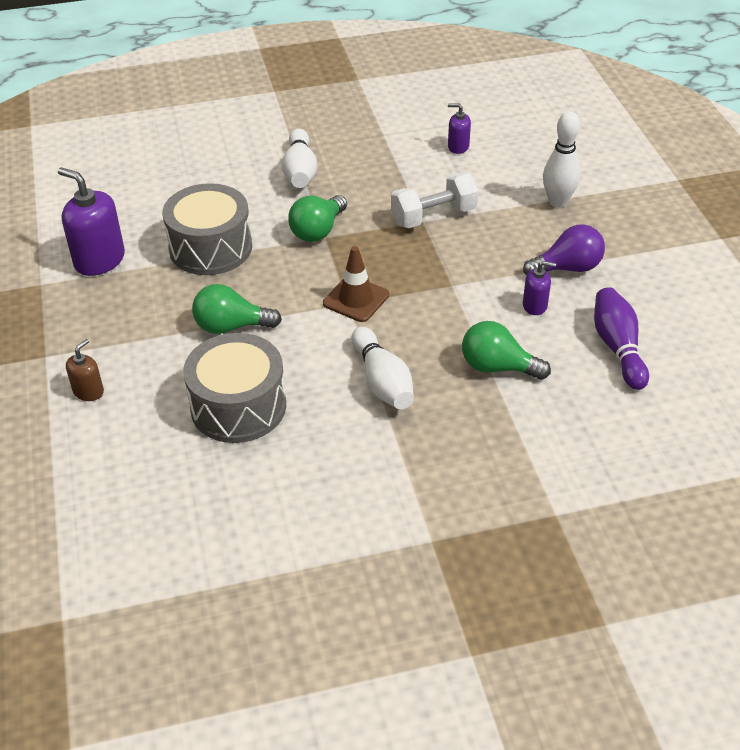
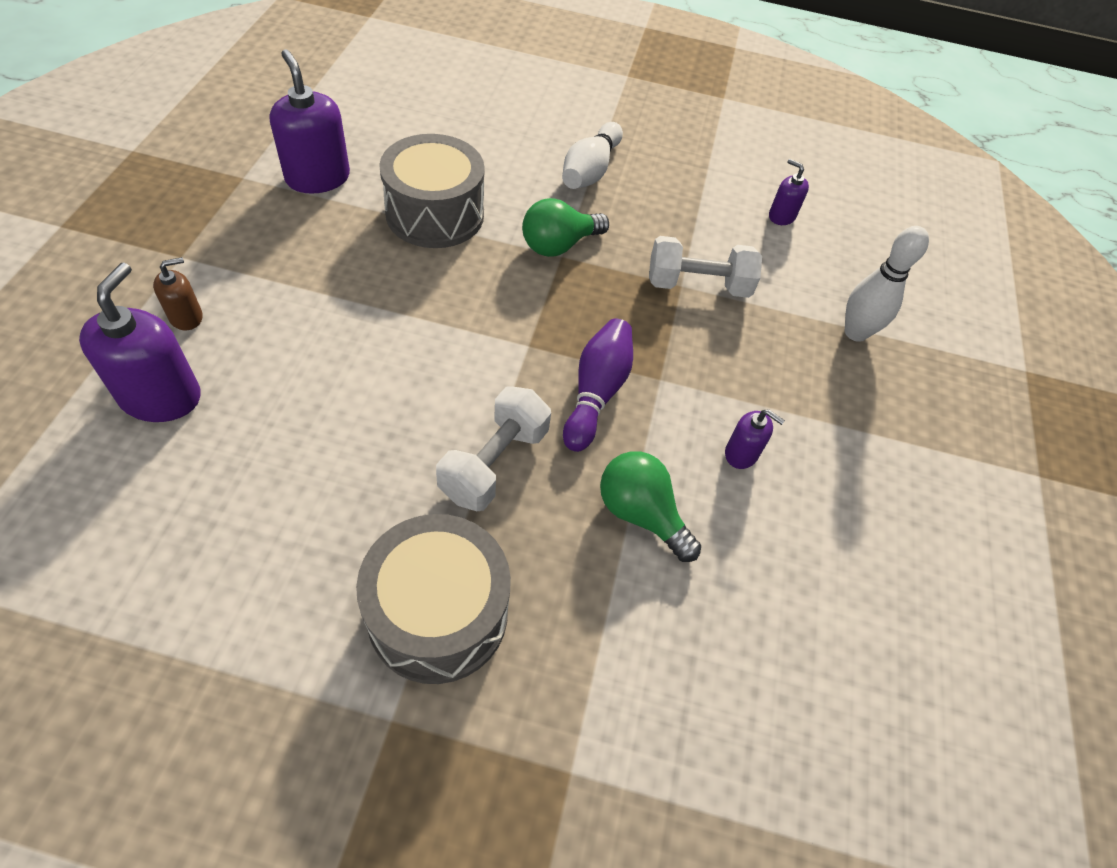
camera: 20 degrees right, 10 degrees up
grey drum [183,333,286,443] -> grey drum moved to [356,514,511,684]
green light bulb [192,284,282,334] -> none
brown traffic cone [323,246,389,322] -> none
white bowling pin [351,327,414,409] -> white dumbbell [436,386,551,511]
purple light bulb [523,224,605,275] -> none
purple bowling pin [594,287,649,390] -> purple bowling pin moved to [563,318,633,452]
none -> purple soap dispenser [79,263,201,422]

